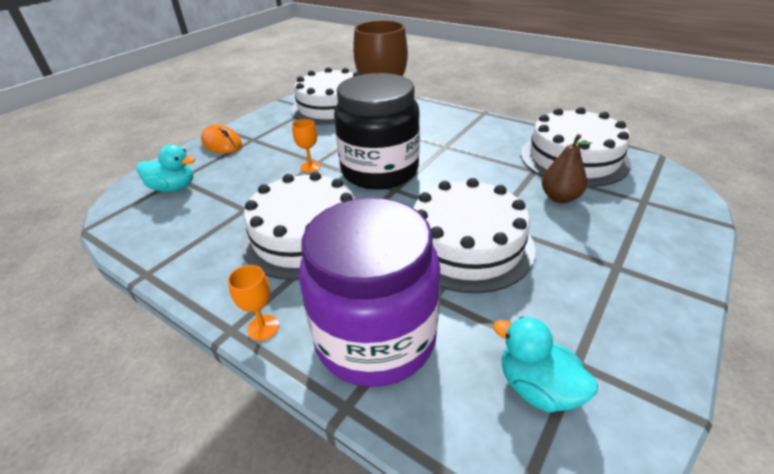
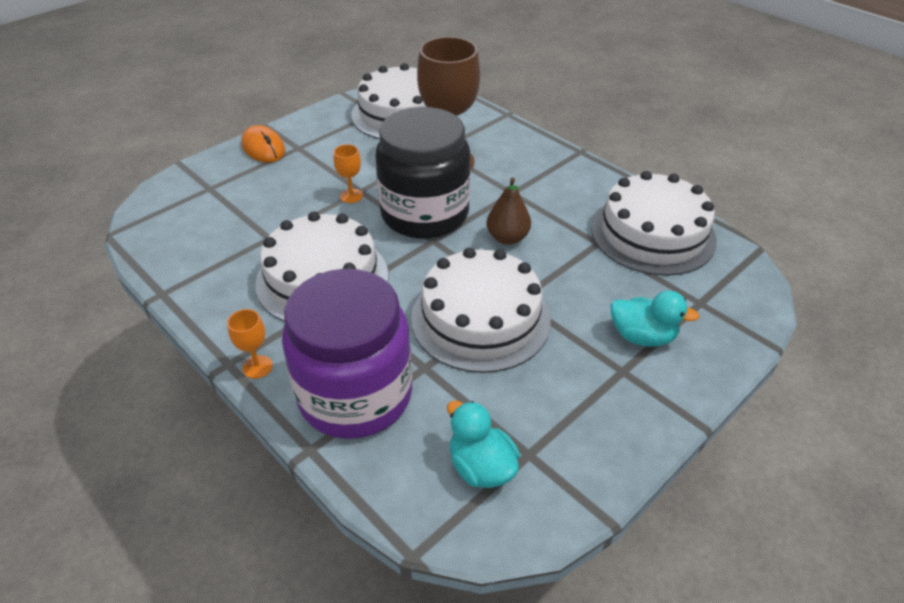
camera: 10 degrees right, 5 degrees up
turquoise duck [137,145,195,192] -> turquoise duck moved to [610,291,699,347]
brown pear [542,134,592,203] -> brown pear moved to [487,177,531,245]

